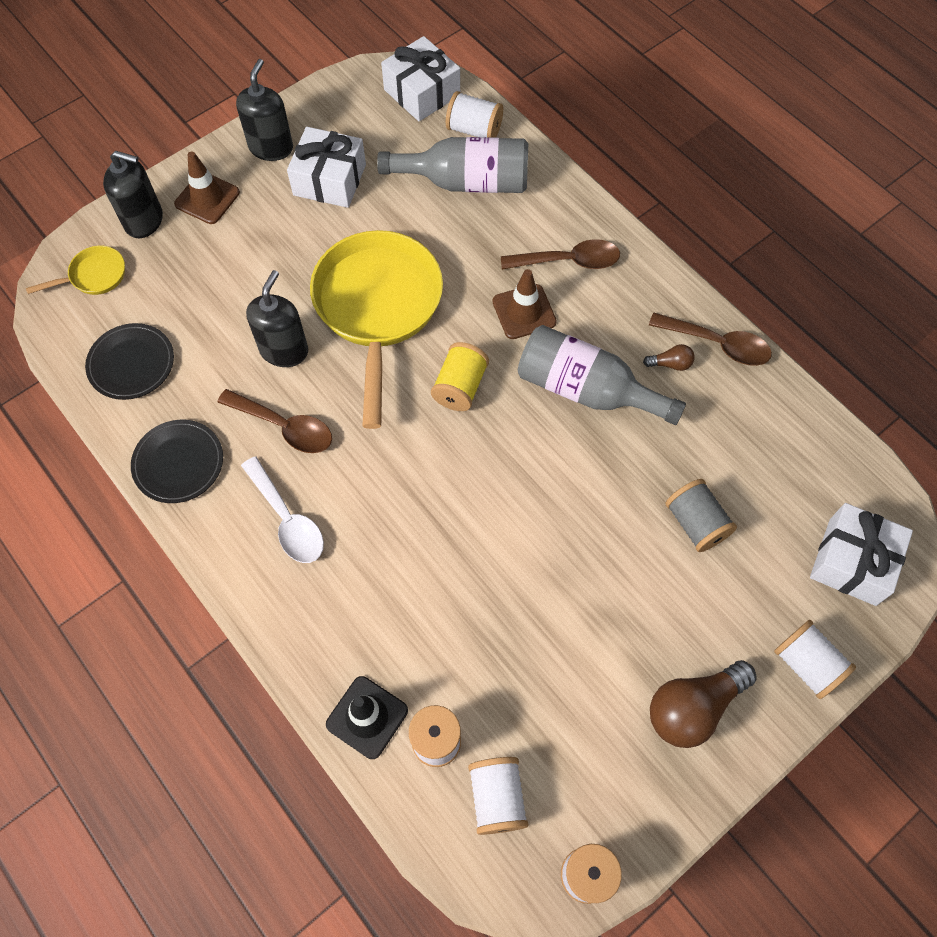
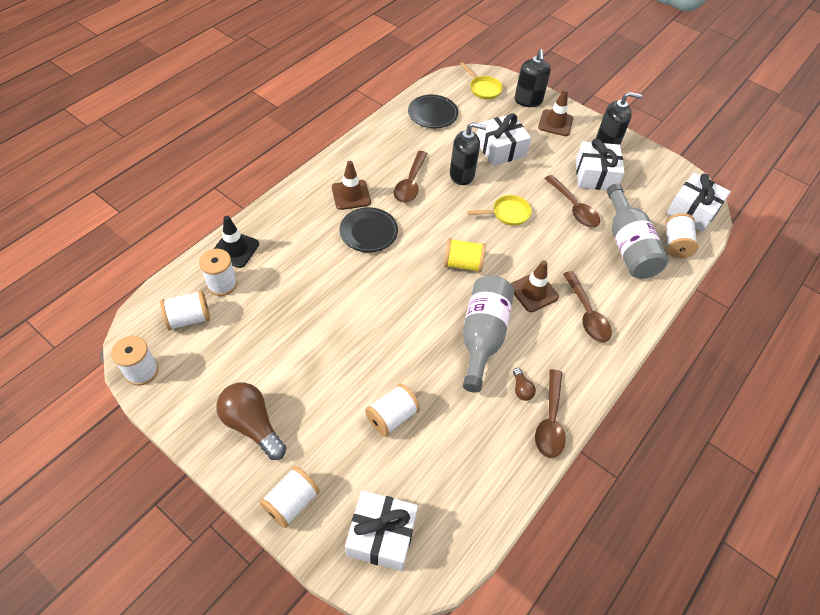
camera: 75 degrees right, 10 degrees down
black plate [131,420,223,503] -> black plate moved to [339,207,398,252]
white spoon [241,456,324,563] -> brown traffic cone [332,161,371,210]
yellow pan [310,230,443,429] -> yellow pan [467,195,532,226], size x0.43
grey spool [666,479,737,552] -> white spool [365,384,420,437]
none -> white gift [477,113,531,166]
none -> brown spoon [544,175,600,227]

